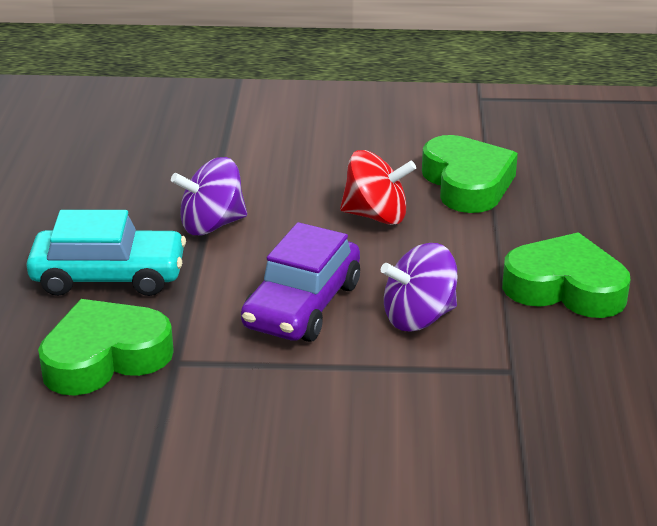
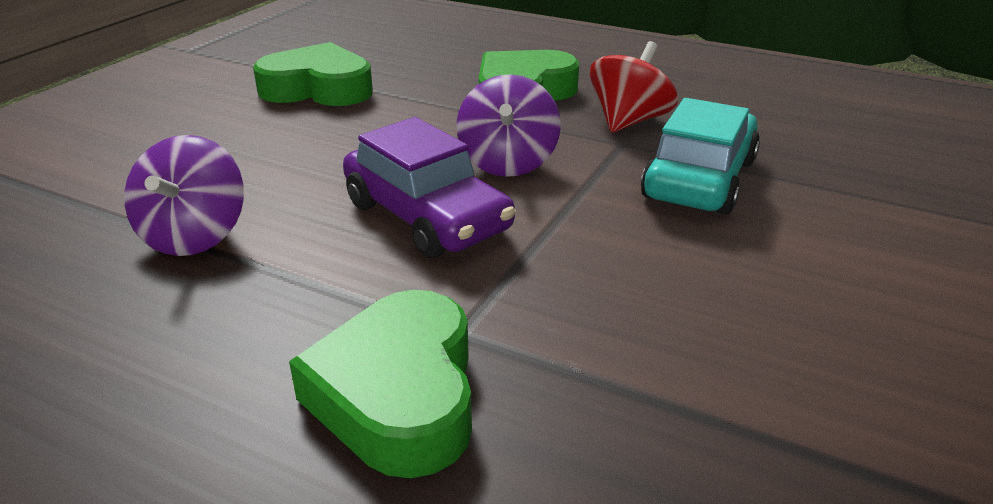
camera: 65 degrees left, 0 degrees up
turquoise car [26,210,186,296] -> turquoise car moved to [641,98,760,215]
red spinning top [340,150,416,225] -> red spinning top moved to [590,41,678,133]

